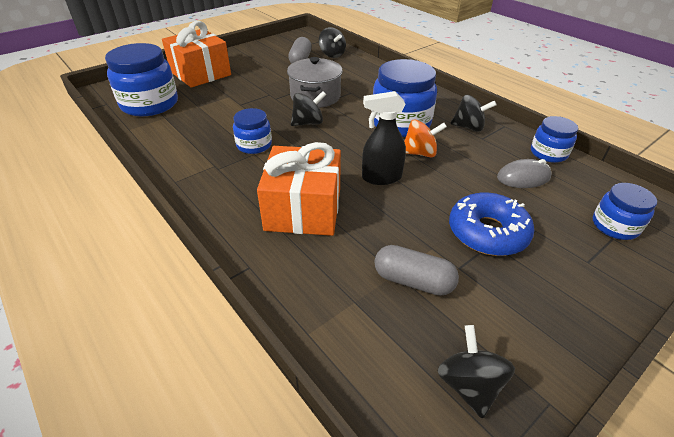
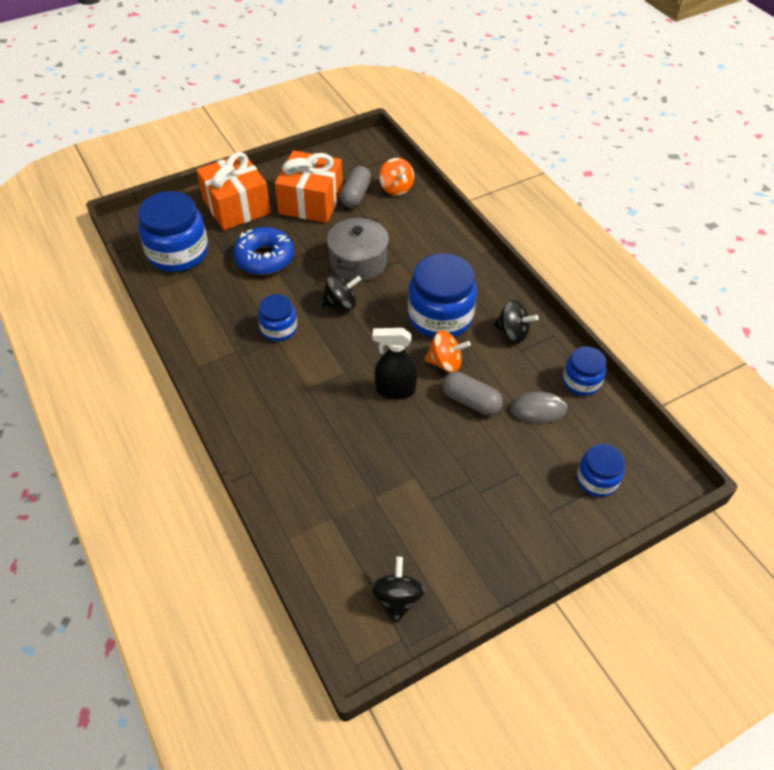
camera: 10 degrees right, 10 degrees up
orange gift [257,142,341,236] -> orange gift moved to [275,150,343,223]
black spinning top [319,27,346,58] -> orange spinning top [379,158,414,196]
grey capsule [374,245,459,296] -> grey capsule moved to [442,372,503,415]
blue donut [449,192,534,256] -> blue donut moved to [233,227,294,275]

